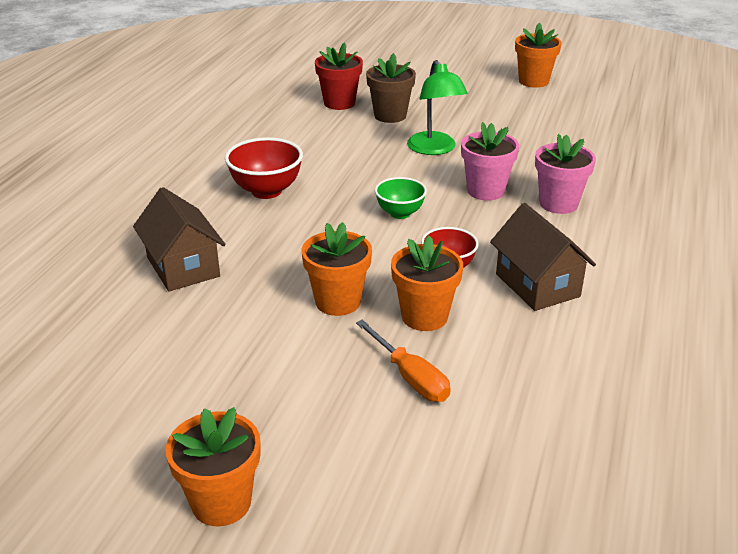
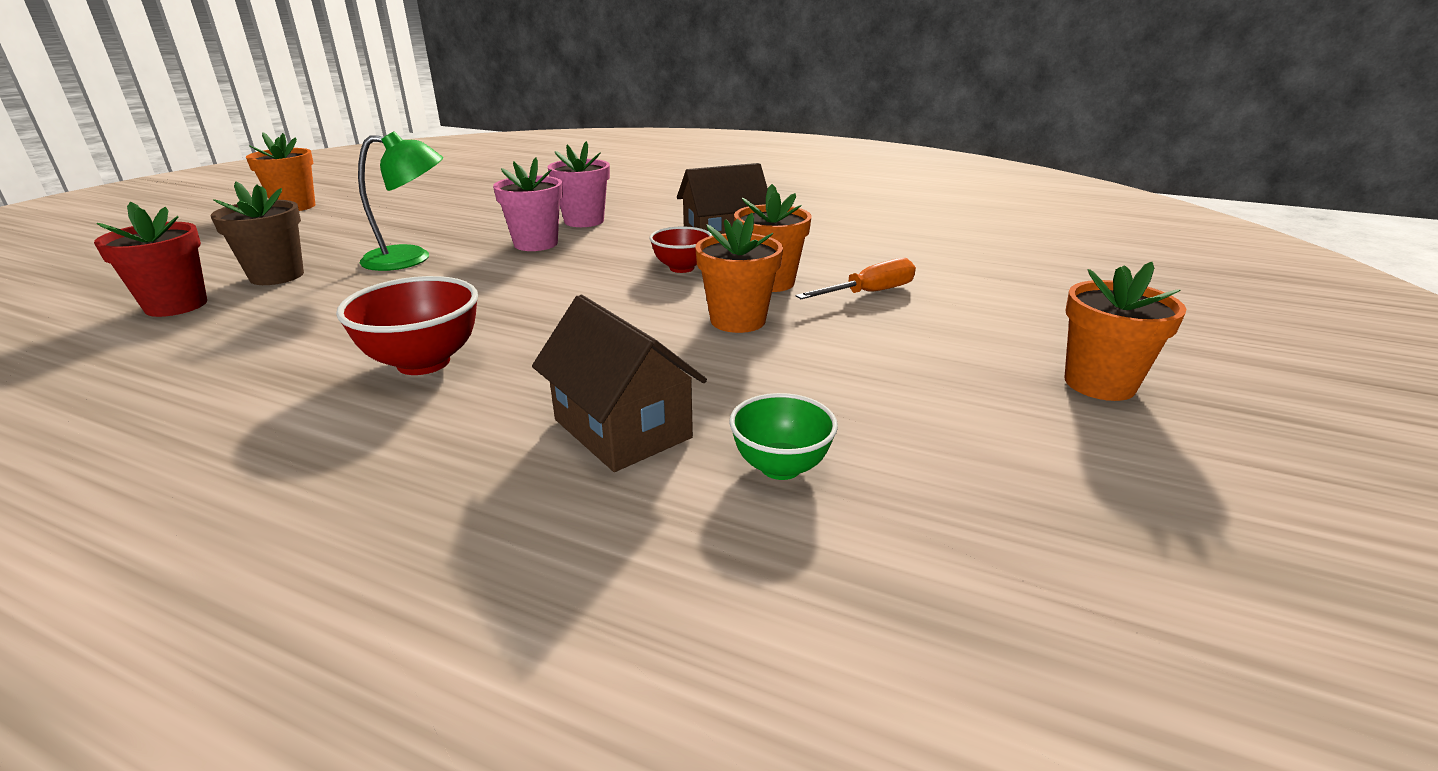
camera: 85 degrees left, 5 degrees down
brown house [133,187,226,292] -> brown house turned 75 degrees clockwise [532,295,707,472]
green bowl [375,177,427,219] -> green bowl moved to [729,393,838,480]

